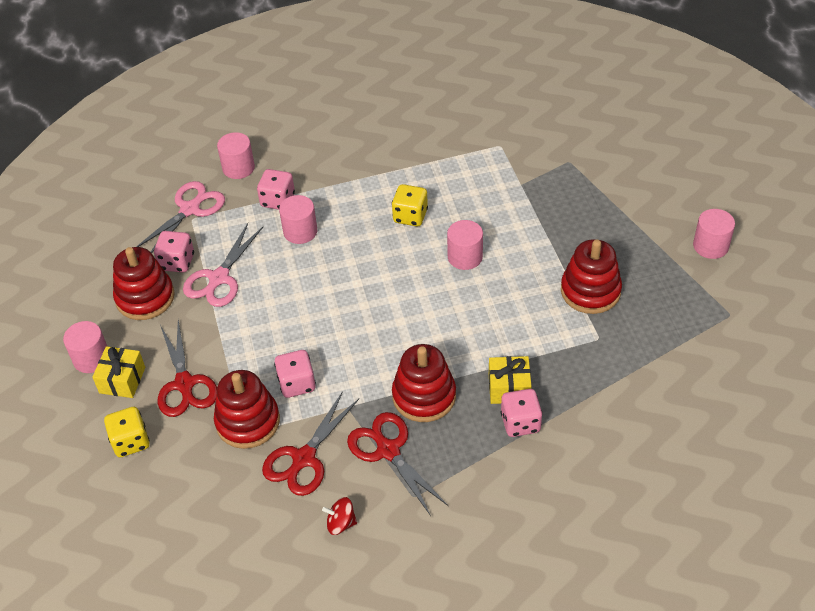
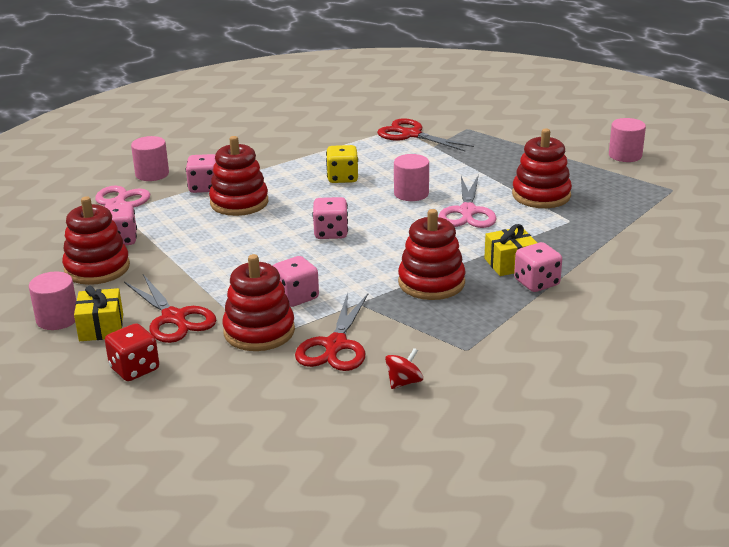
camera: 20 degrees left, 20 degrees down
yellow dice [104,407,150,457] -> red dice [105,323,159,381]
pink scissors [183,223,263,307] -> pink scissors moved to [438,175,496,228]
pink cylinder [279,195,317,244] -> red stacking toy [209,136,268,216]
red spinning top [322,497,357,535] -> red spinning top turned 150 degrees clockwise [385,348,423,389]
red scissors [347,412,448,516] -> red scissors moved to [377,118,474,151]
none -> pink dice [312,197,348,239]

